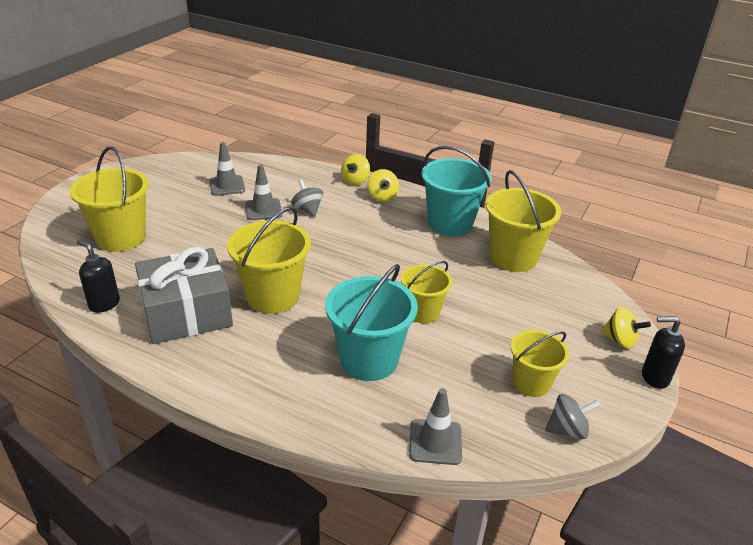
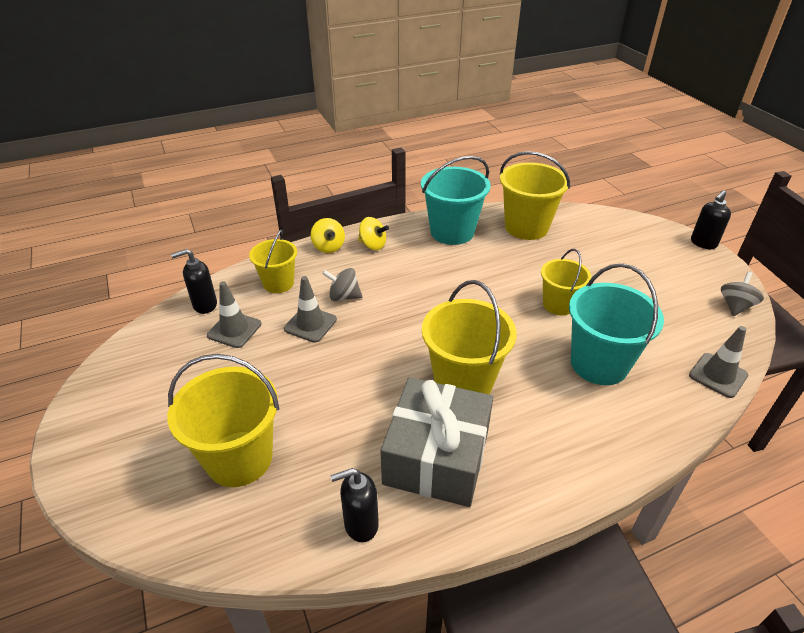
camera: 50 degrees left, 5 degrees up
yellow bucket [511,330,569,397] -> yellow bucket moved to [249,230,297,293]
yellow spinning top [600,307,651,349] -> none
none -> black soap dispenser [171,249,217,314]

